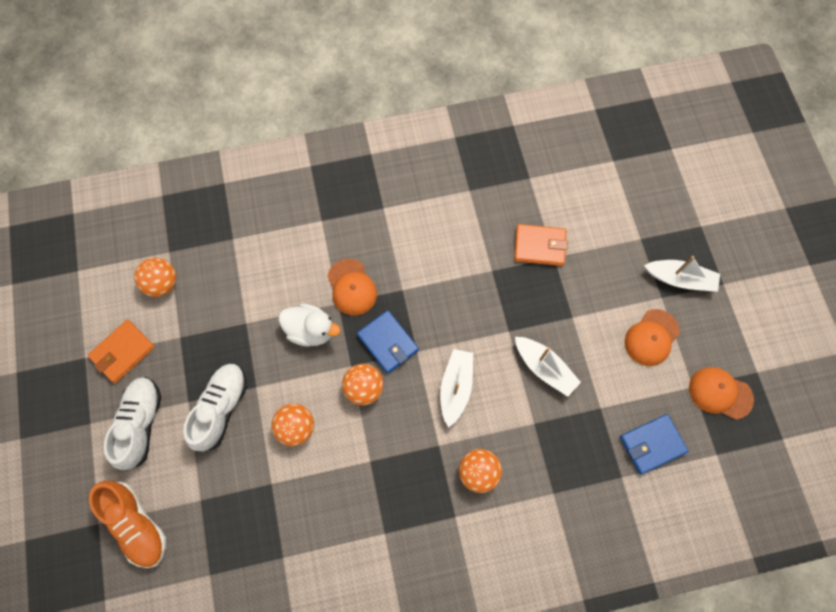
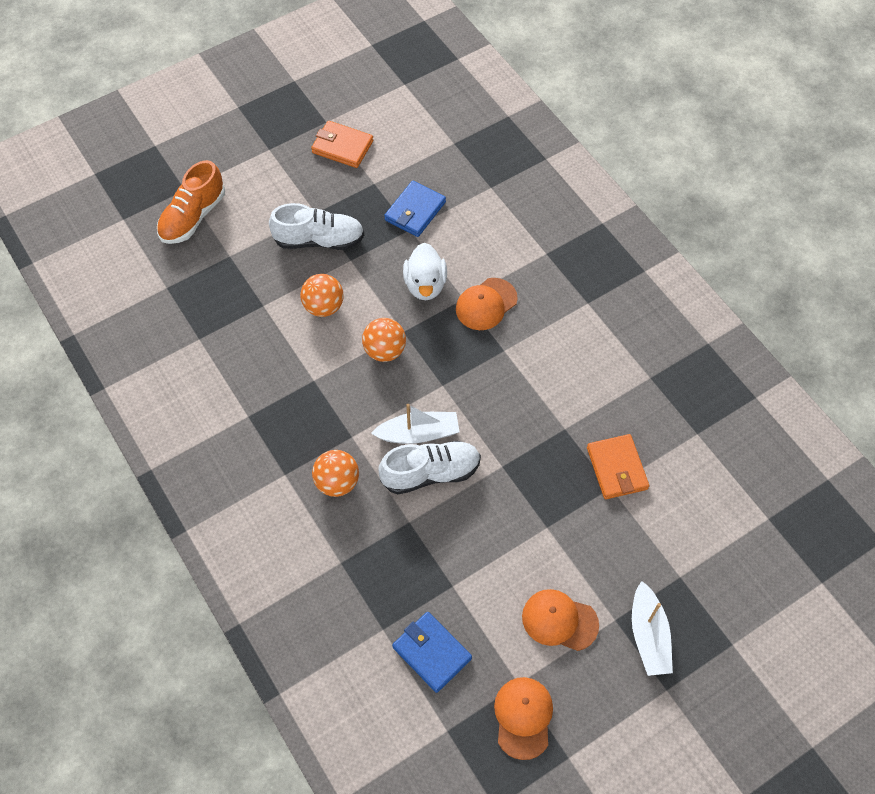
camera: 70 degrees right, 10 degrees down
white shoe [104,377,161,470] -> white shoe moved to [379,441,481,494]
orange ball [134,258,176,297] -> none
blue wallet [357,310,419,374] -> blue wallet moved to [384,181,446,237]
white boat [515,337,581,397] -> none

